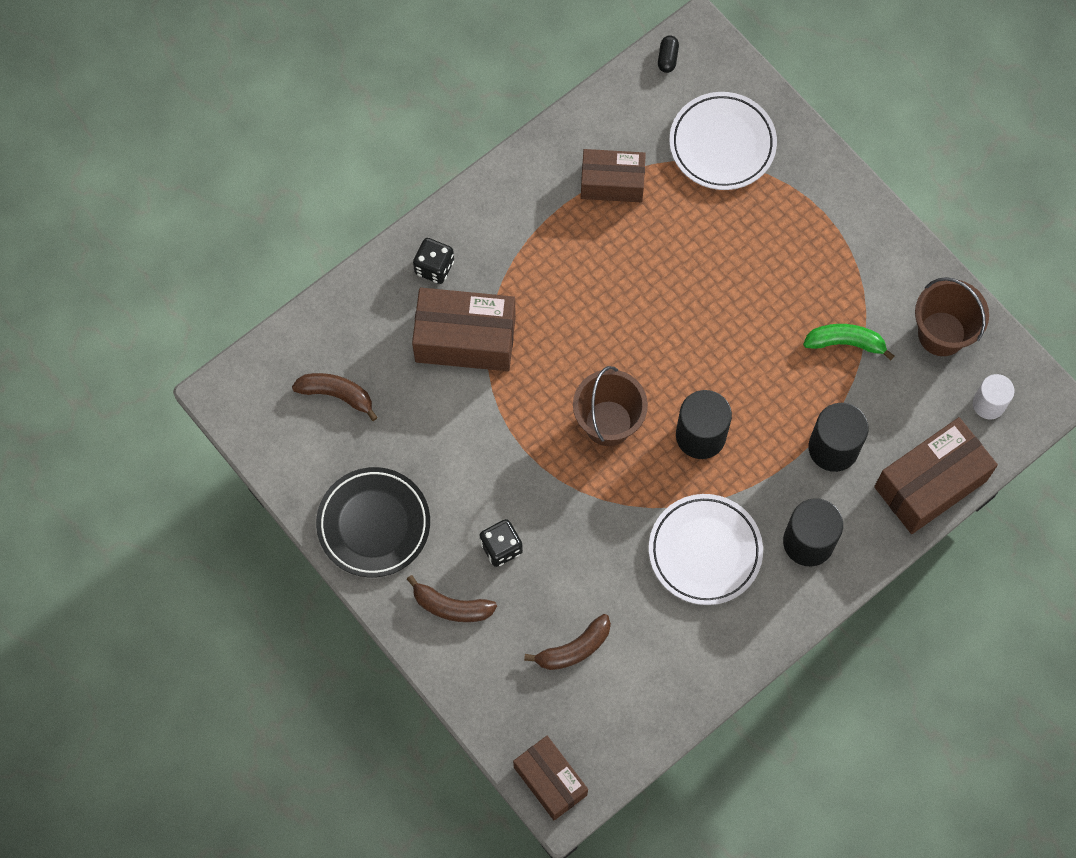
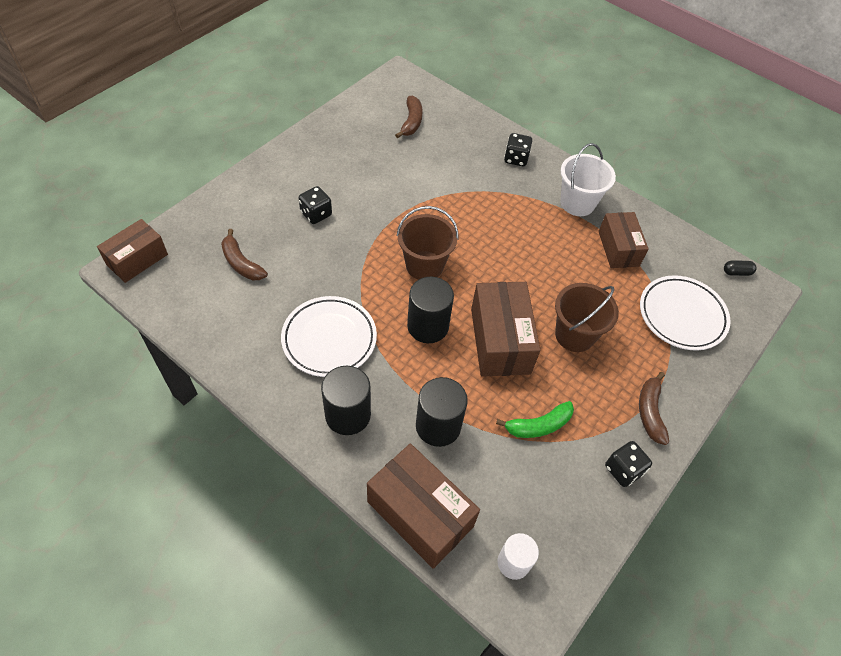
camera: 75 degrees right, 15 degrees down
black plate [316,467,430,578] -> none
brown banana [407,575,497,622] -> brown banana moved to [639,372,669,445]
brown box [412,288,516,371] -> brown box moved to [471,282,540,377]
green banana [803,324,894,360] -> green banana turned 75 degrees clockwise [496,401,574,438]
brown bucket [915,277,989,356] -> brown bucket moved to [555,283,619,352]
none -> white bucket [560,143,616,216]
none -> black dice [605,441,652,487]

